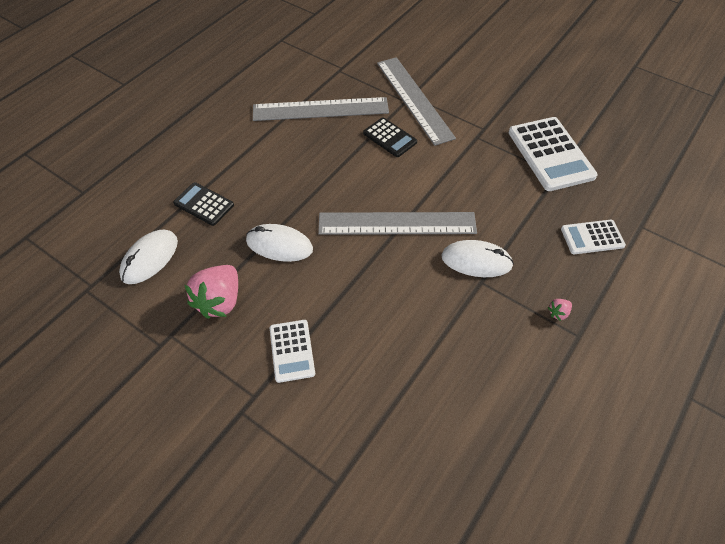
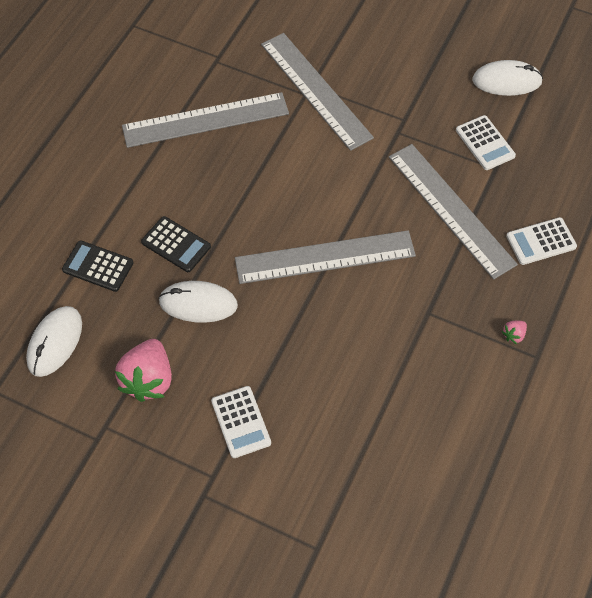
camera: 10 degrees left, 5 degrees up
black calculator [363,118,417,157] -> black calculator moved to [141,216,211,272]
white mouse [441,240,514,277] -> white mouse moved to [472,60,543,96]
white calculator [508,117,598,191] -> white calculator [456,115,516,170], size x0.57
none -> grey ruler [389,144,518,280]

